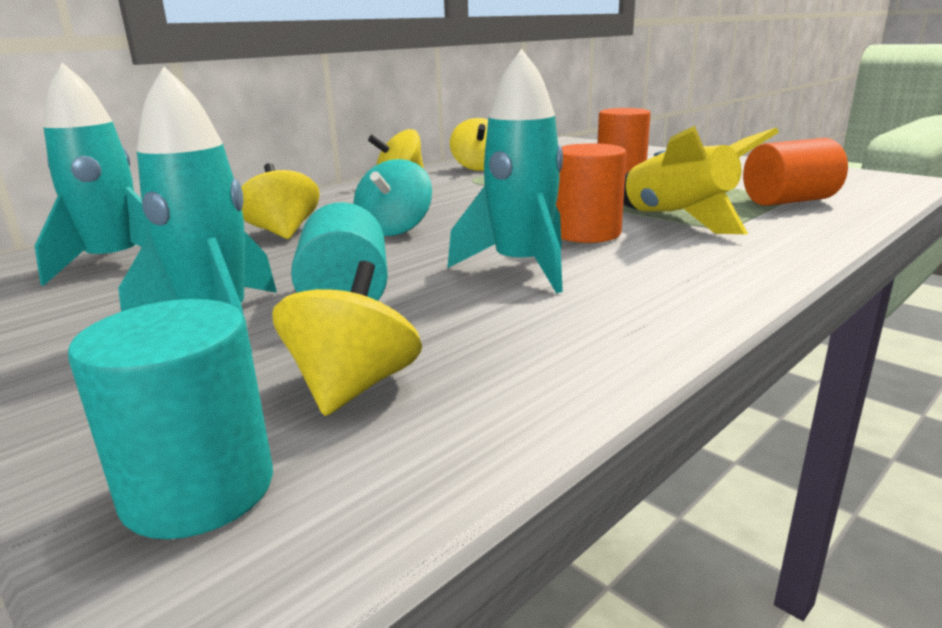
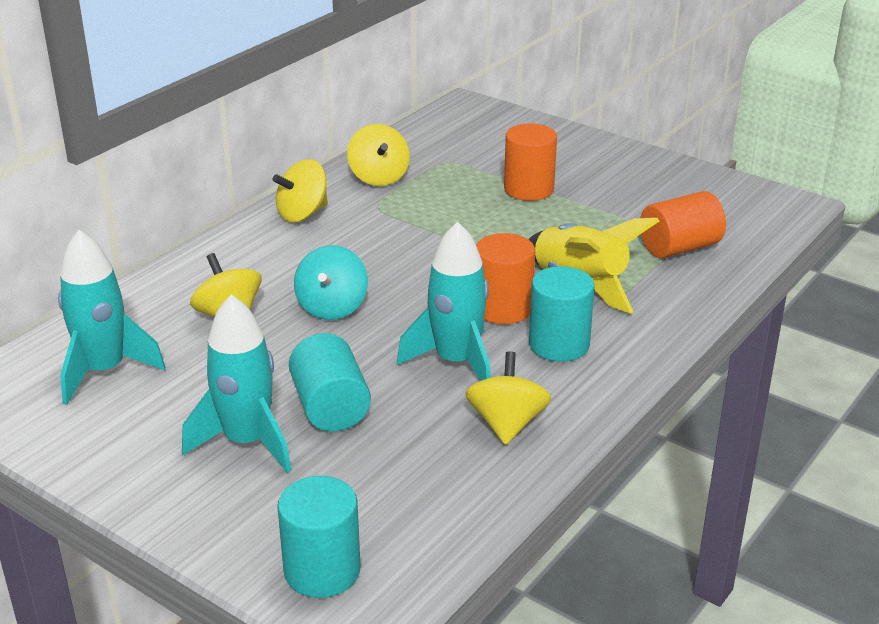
camera: 10 degrees left, 10 degrees up
yellow spinning top [272,261,422,416] -> yellow spinning top moved to [465,351,551,445]
none -> turquoise cylinder [529,266,595,362]

